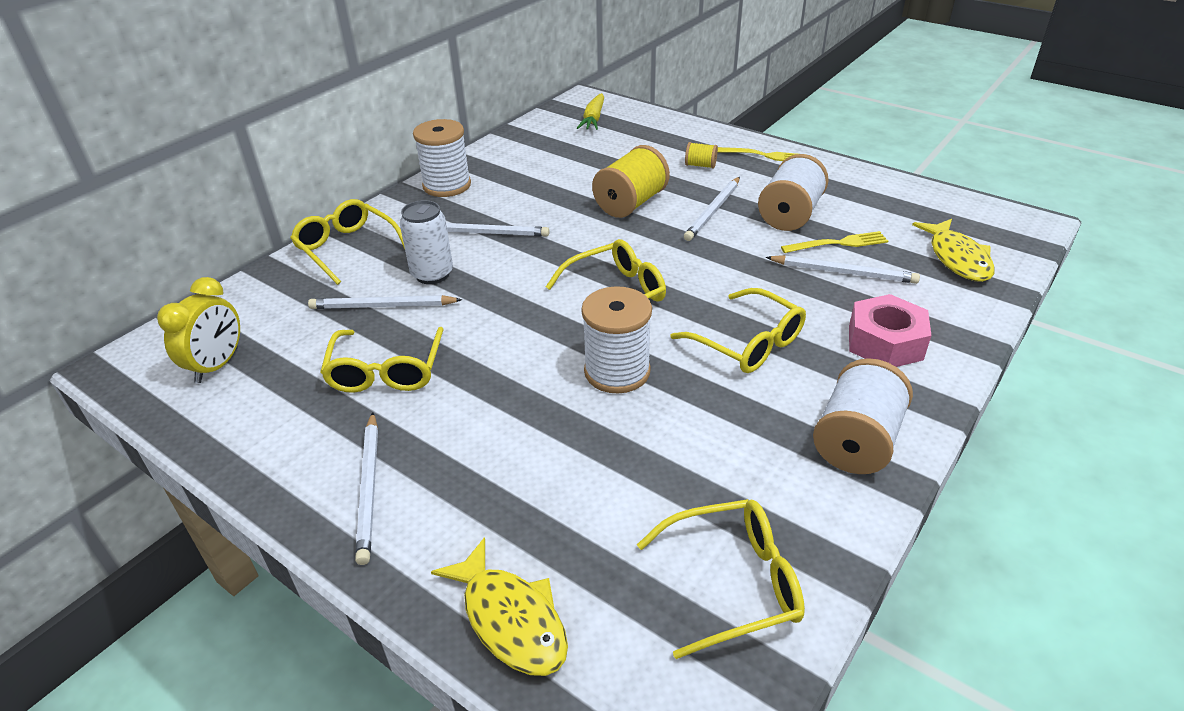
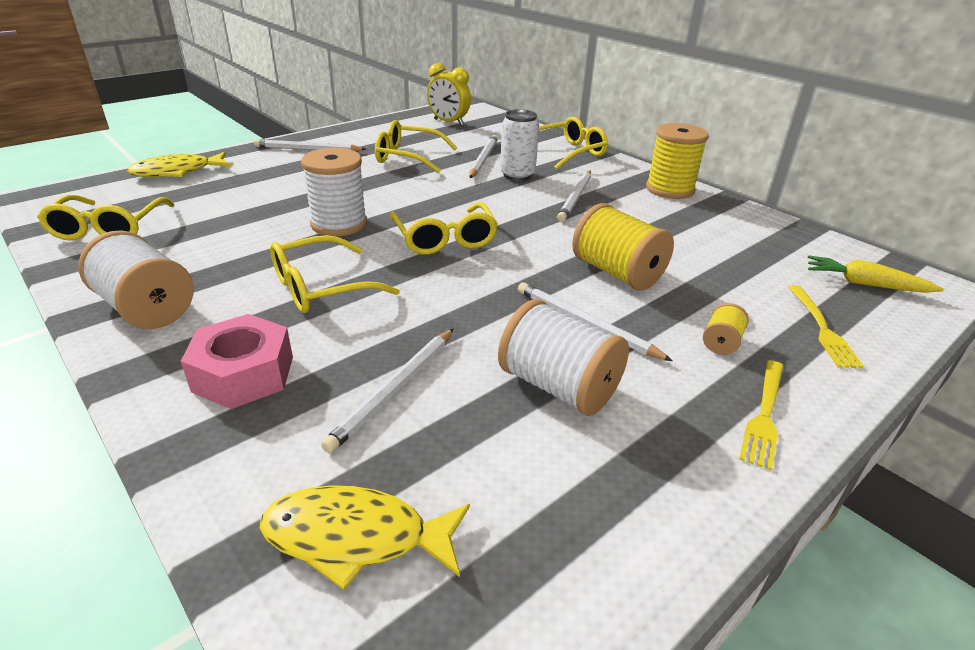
camera: 100 degrees right, 5 degrees down
white spool [413,119,471,197] -> yellow spool [646,123,709,199]
yellow fork [781,231,888,253] -> yellow fork moved to [789,285,864,368]

